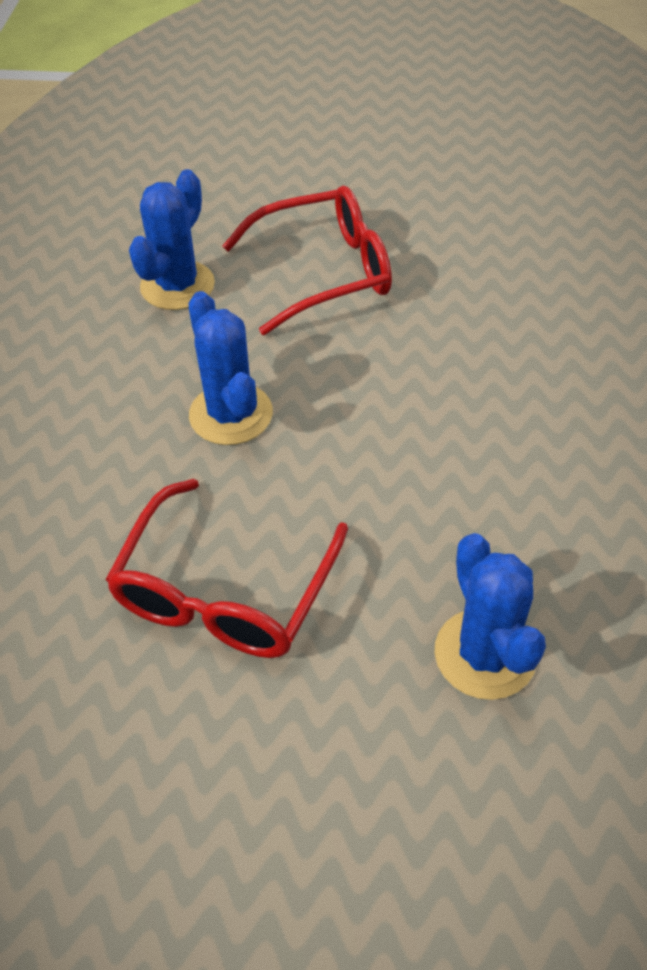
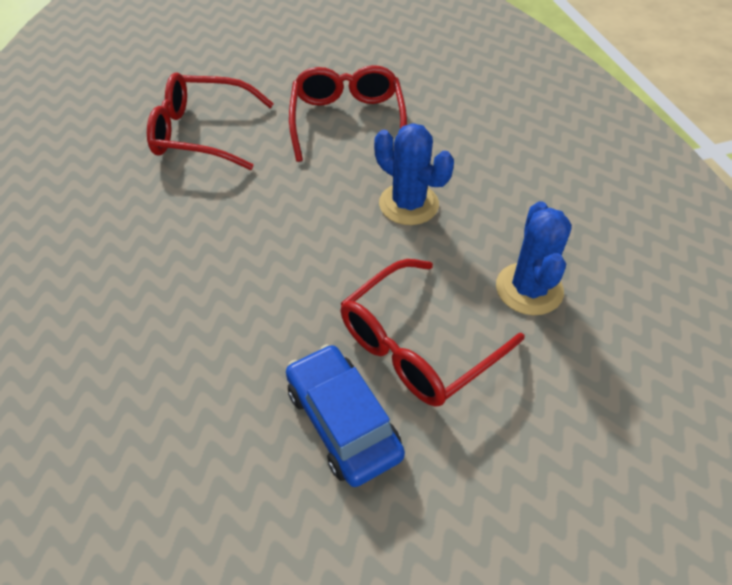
camera: 155 degrees right, 0 degrees up
blue cactus [435,533,546,700] -> red glasses [147,72,274,170]
none -> blue car [286,344,405,487]

